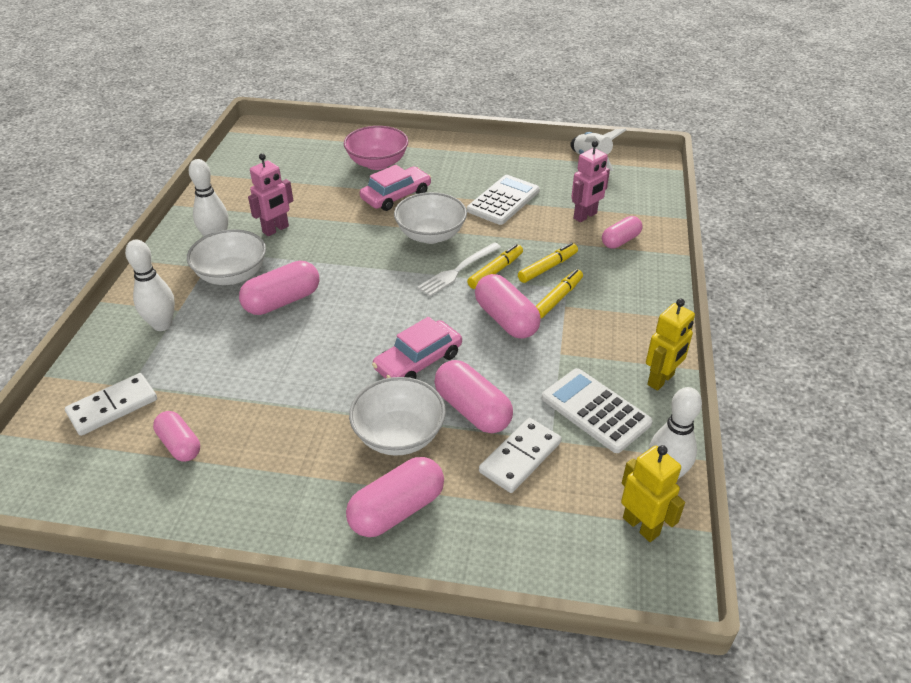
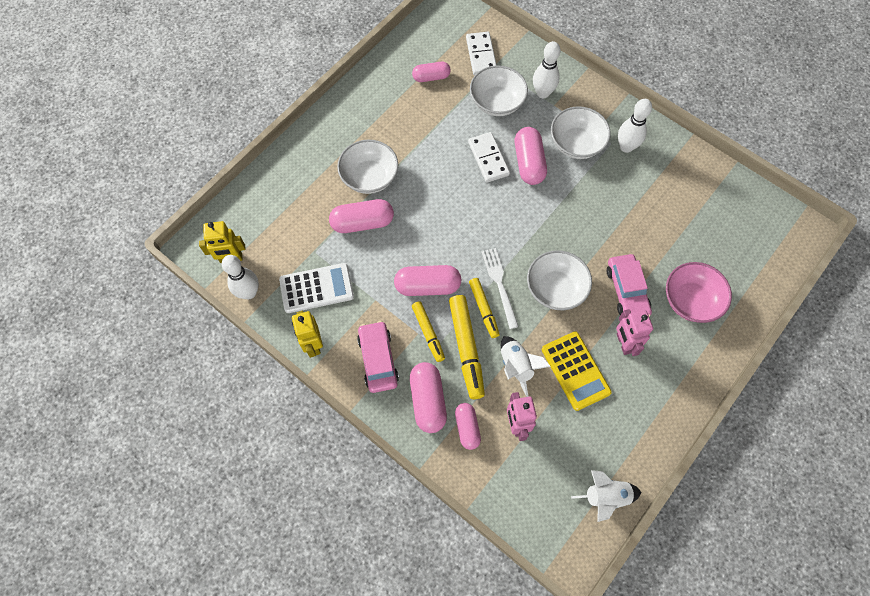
camera: 120 degrees right, 25 degrees up
pink robot [248,153,293,236] -> pink robot moved to [616,309,653,356]
pink capsule [346,457,444,537] -> pink capsule moved to [410,362,447,433]
pink car [372,317,462,379] -> pink car moved to [357,321,399,393]
white calculator [467,175,540,225] -> yellow calculator [542,331,612,411]
white domino [479,418,561,493] -> white domino moved to [468,132,510,183]
yellow marker [518,243,578,283] -> yellow marker [449,295,485,399], size x1.62
none -> white bowl [470,65,528,116]
none -> white rocket [501,336,551,397]

